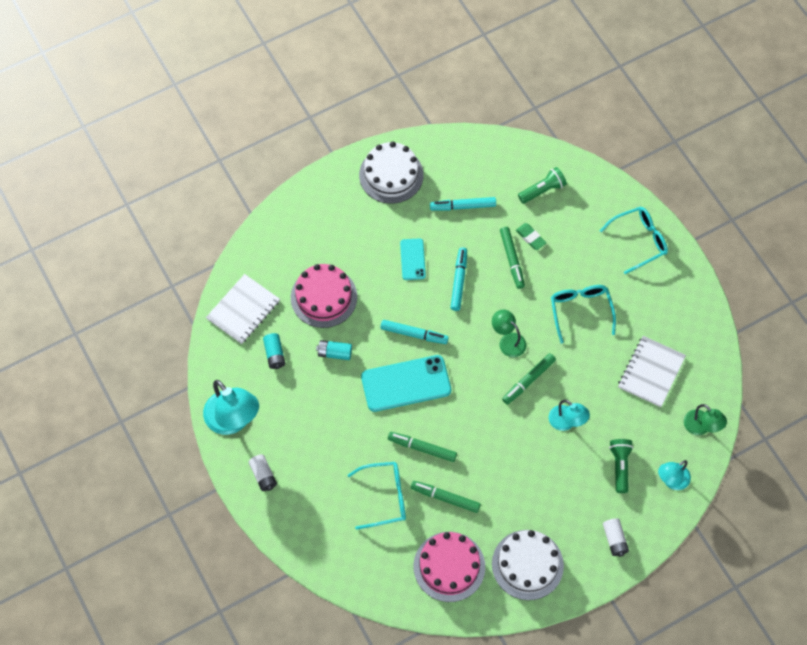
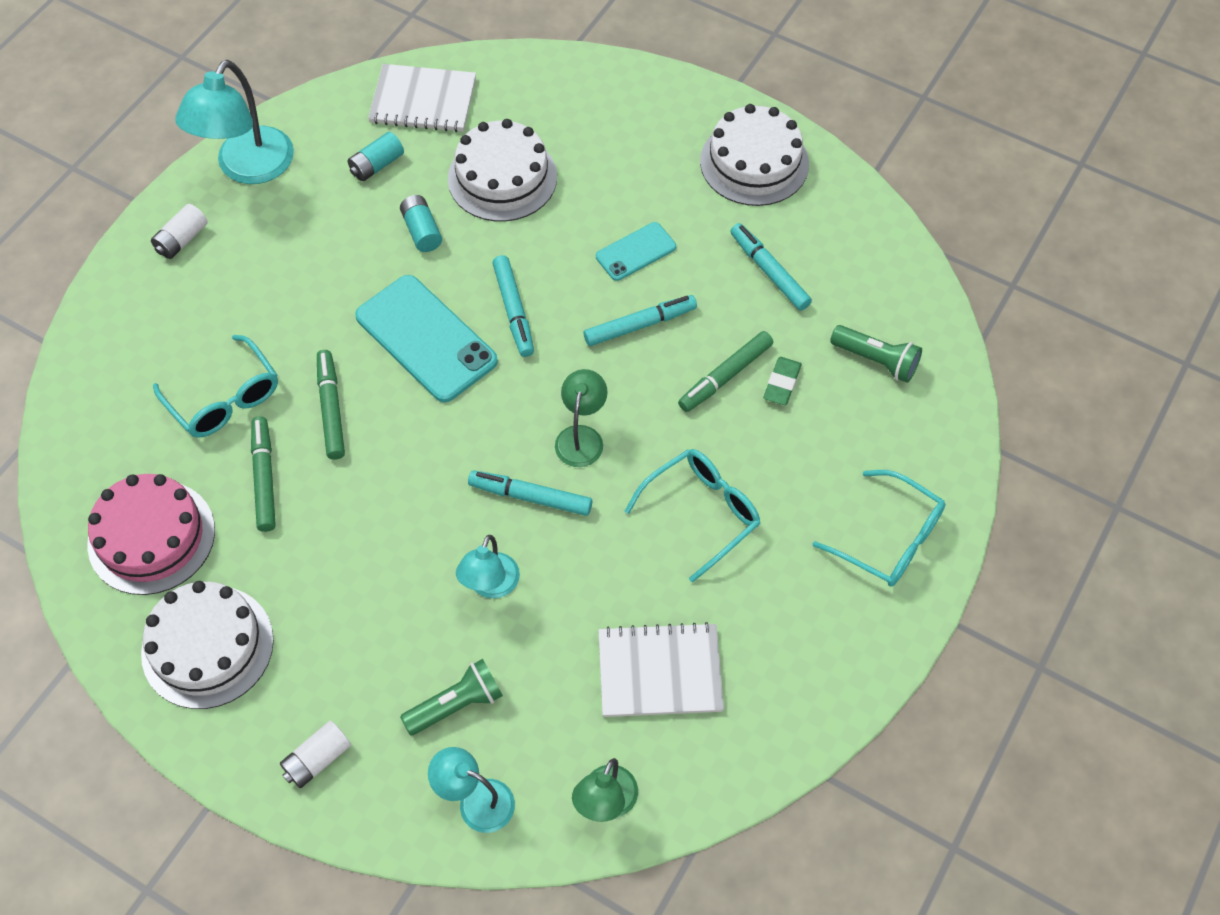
camera: 60 degrees right, 5 degrees down
pink cake [291,264,357,328] -> white cake [448,119,557,221]
green marker [502,353,556,405] -> turquoise marker [468,470,592,516]

